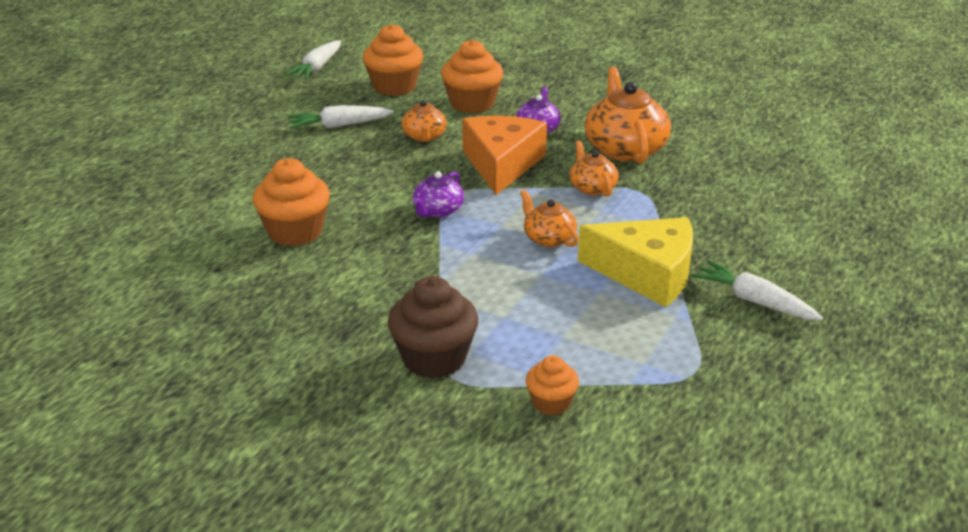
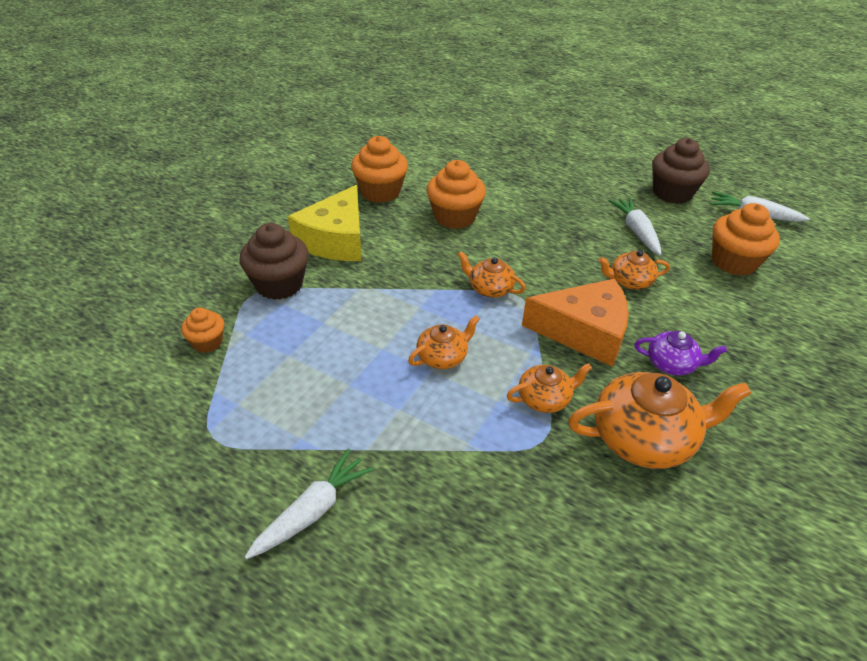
camera: 90 degrees right, 10 degrees up
purple teapot [413,171,464,218] -> orange teapot [457,251,526,298]
orange cupcake [441,40,503,113] -> orange cupcake moved to [351,136,408,203]
yellow cheese [578,217,693,307] -> yellow cheese moved to [288,185,362,261]
none -> brown cupcake [652,138,710,204]

